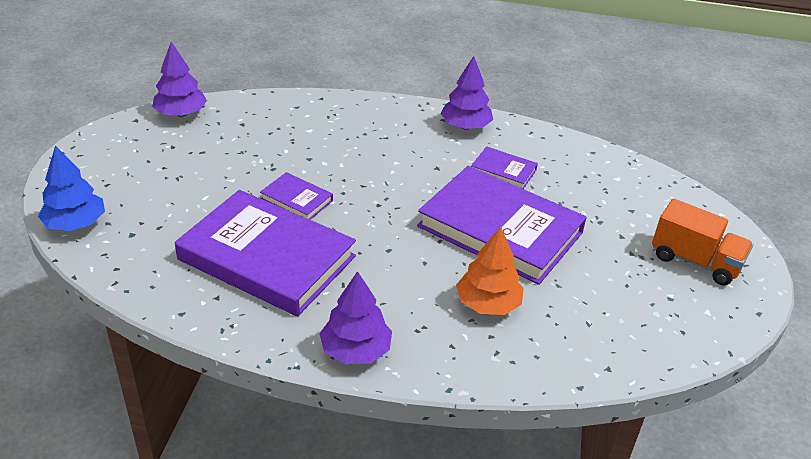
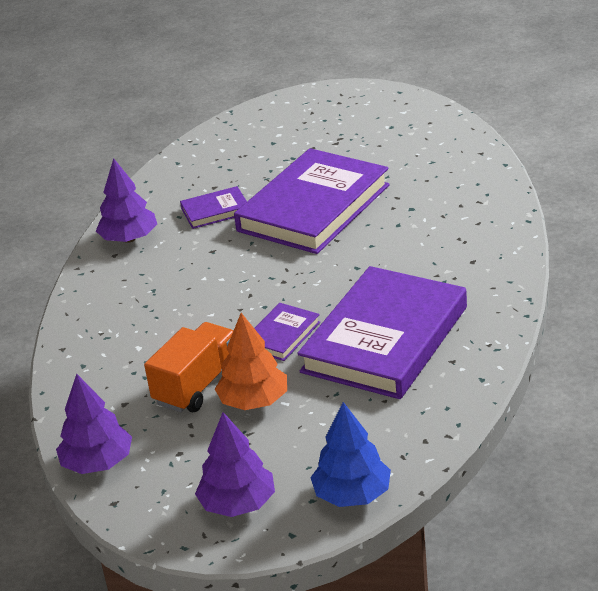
camera: 85 degrees left, 5 degrees down
purple tree [319,271,392,364] -> purple tree moved to [195,412,275,517]
orange tree [456,226,524,315] -> orange tree moved to [215,313,287,410]
purple book [471,146,538,189] -> purple book turned 45 degrees clockwise [180,186,247,229]
orange truck [652,199,753,285] -> orange truck moved to [144,322,233,412]

